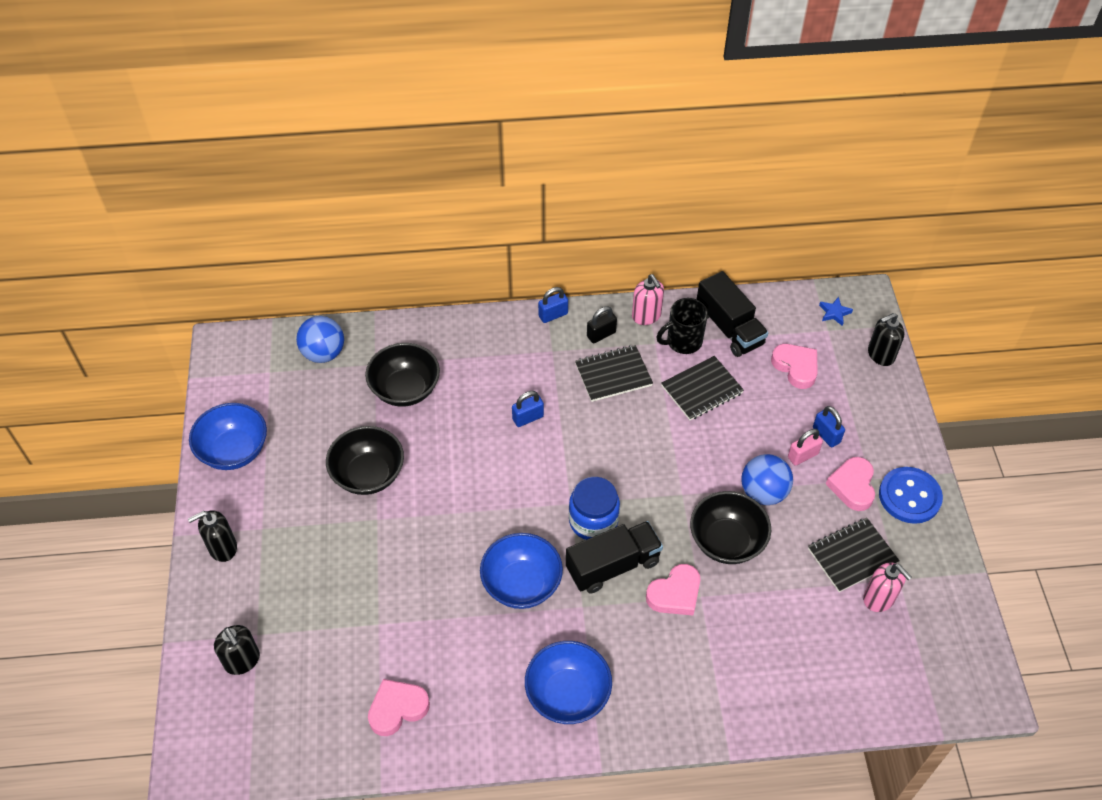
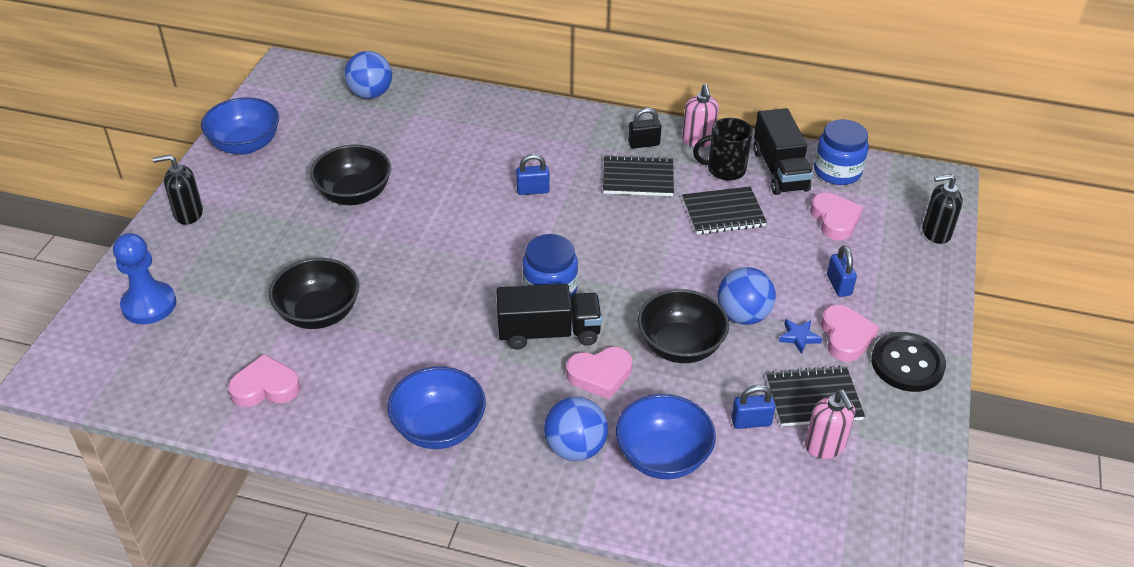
camera: 20 degrees right, 10 degrees down
black soap dispenser [214,625,260,675] -> blue pawn [113,233,176,324]
black bowl [365,343,440,407] -> black bowl moved to [269,258,360,329]
blue bowl [480,533,563,609] -> blue bowl moved to [616,394,716,479]
blue padlock [538,287,568,323] -> blue padlock moved to [731,385,775,429]
pink padlock [788,429,823,466] -> none
blue star [819,297,853,326] -> blue star moved to [779,319,822,354]
pink heart [826,457,875,511] -> pink heart turned 150 degrees clockwise [821,305,879,362]
blue button [879,467,943,524] -> black button [871,332,946,392]
none -> blue ball [544,396,608,461]
none -> blue jar [814,119,869,185]

